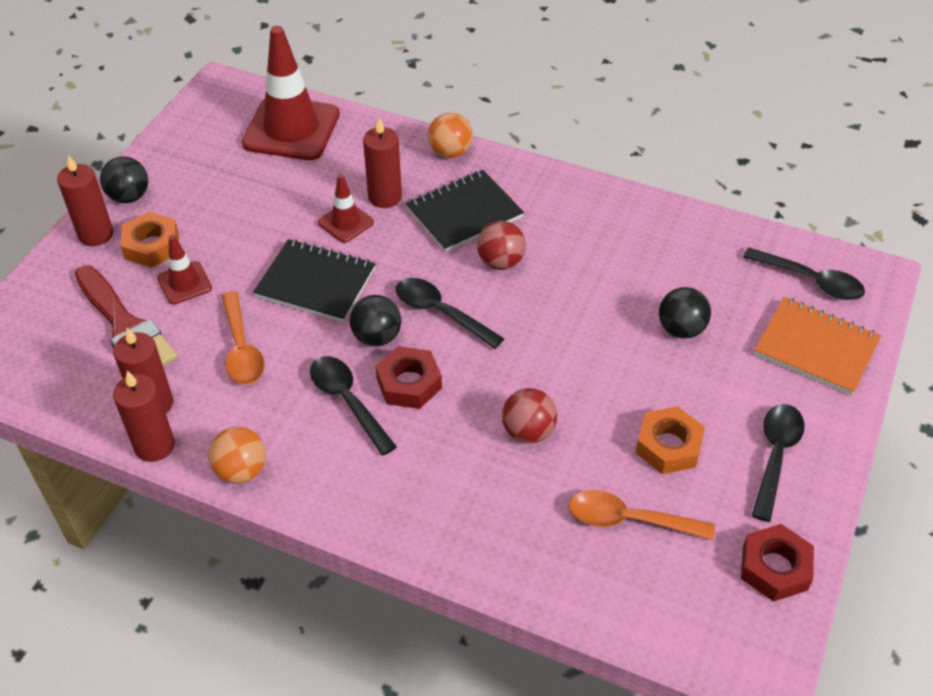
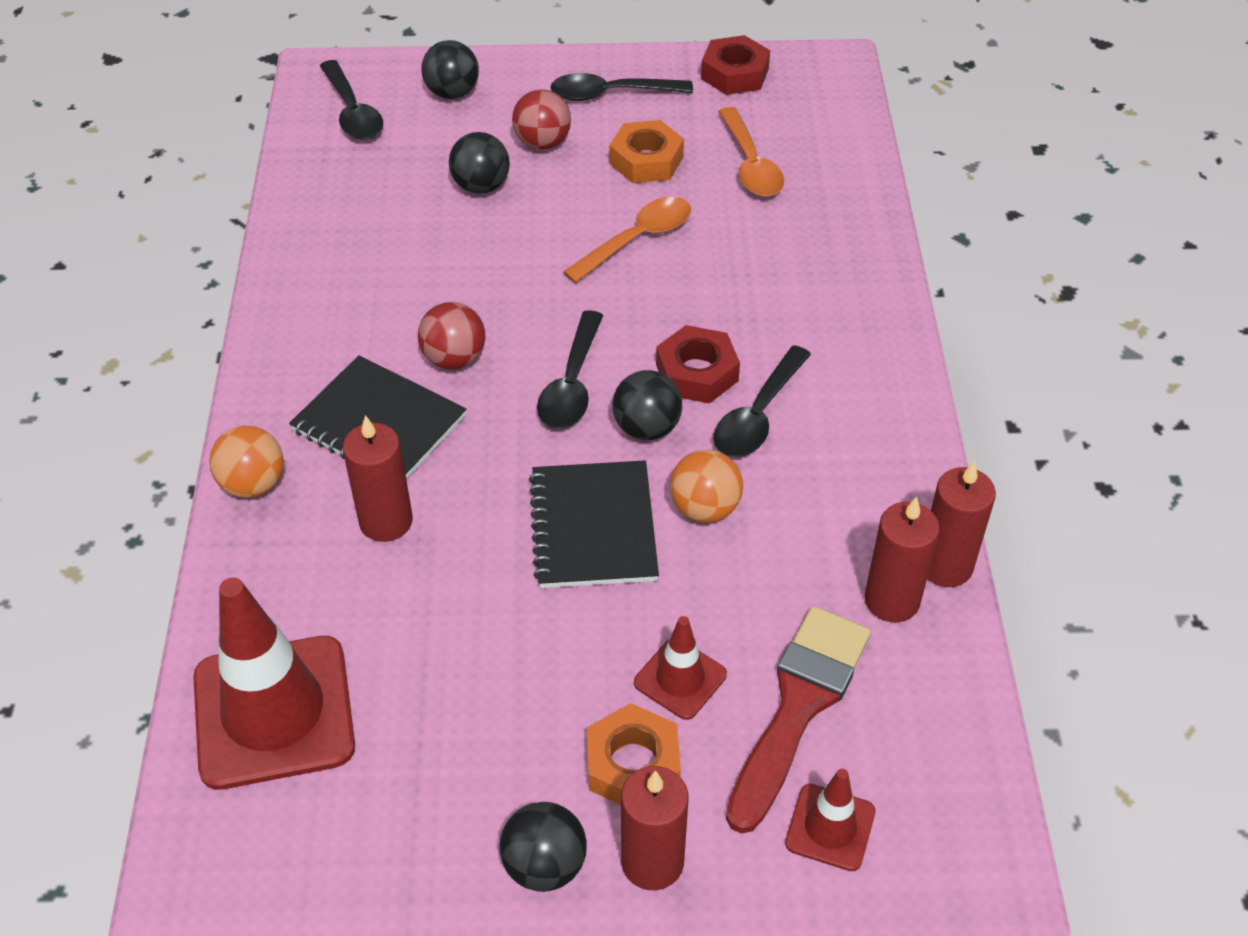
camera: 115 degrees left, 0 degrees up
orange ball [208,427,266,484] -> orange ball moved to [670,450,743,523]
orange spoon [221,291,265,385] -> orange spoon moved to [563,197,691,283]
red traffic cone [318,174,374,243] -> red traffic cone moved to [785,769,876,871]
red ball [502,388,557,444] -> red ball moved to [512,89,571,150]
black spoon [743,247,865,300] -> black spoon turned 150 degrees clockwise [320,60,383,140]
orange notebook [754,297,881,395] -> black ball [422,40,479,99]

